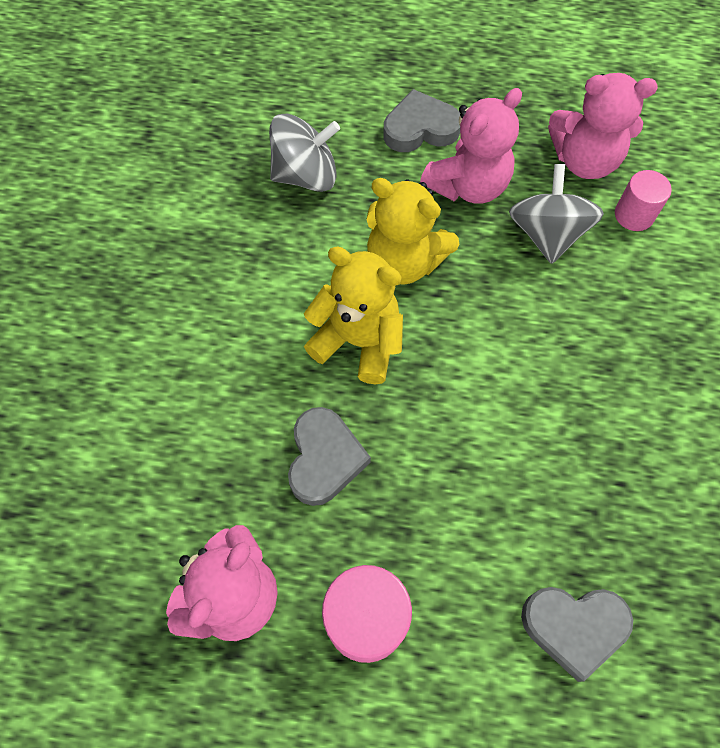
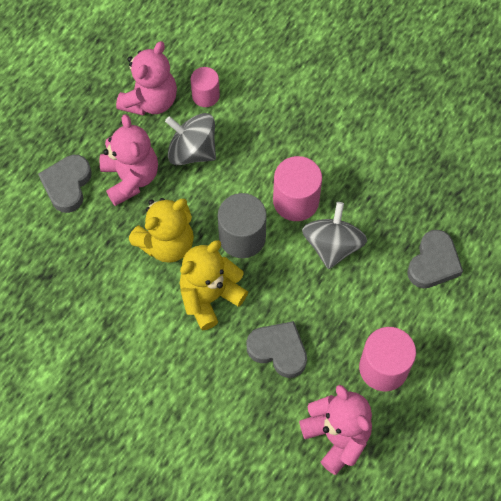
camera: 65 degrees left, 0 degrees up
grey spinning top [269,114,340,192] -> grey spinning top moved to [302,202,367,269]
none -> grey cylinder [218,193,267,258]
none -> pink cylinder [273,156,322,221]

